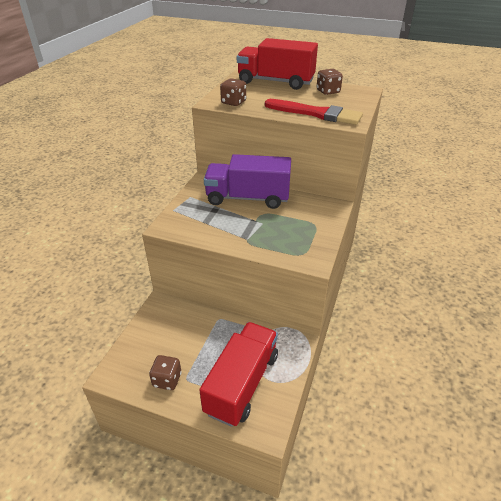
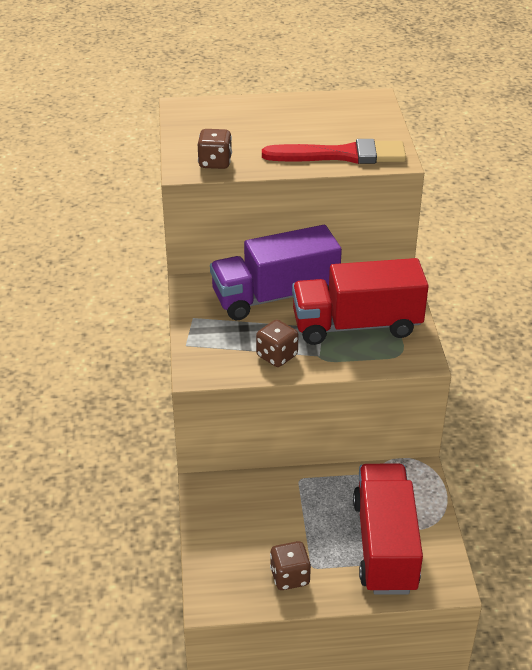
camera: 25 degrees left, 0 degrees up
red truck [237,38,318,90] -> red truck moved to [292,258,429,345]
brown dice [317,69,343,95] -> brown dice moved to [256,319,298,367]

